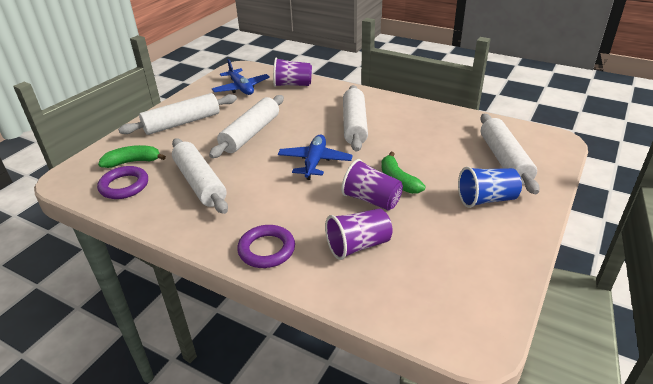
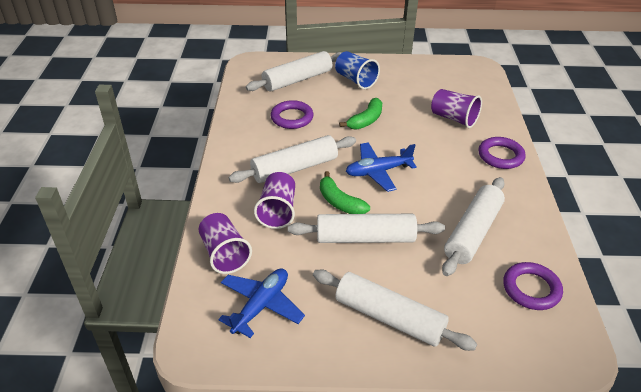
camera: 120 degrees left, 5 degrees up
green banana [98,145,166,168] -> green banana moved to [320,171,370,214]
purple cup [341,159,403,210] -> purple cup moved to [254,172,295,229]
none -> purple ring [271,100,314,129]

